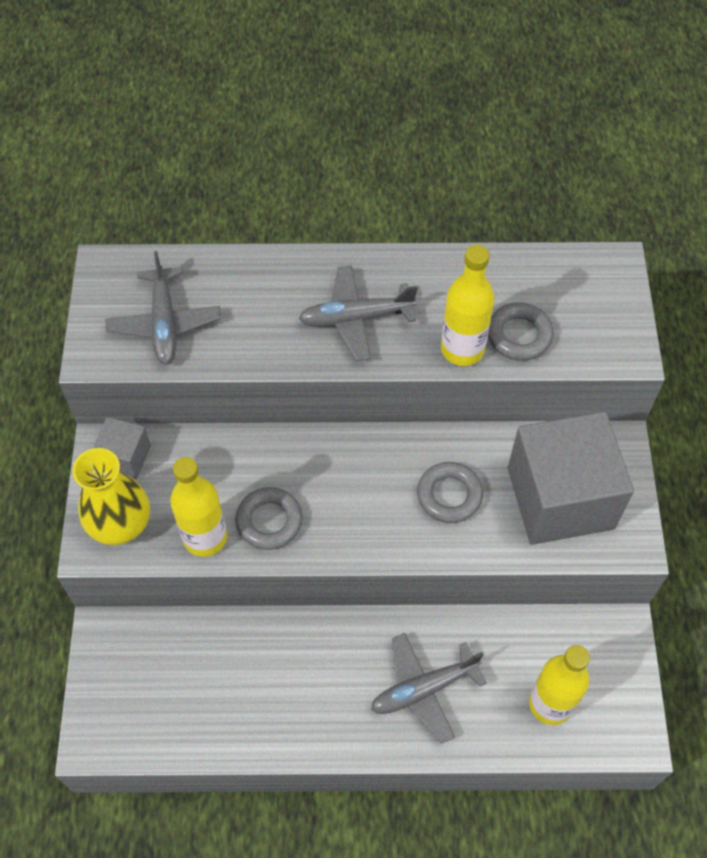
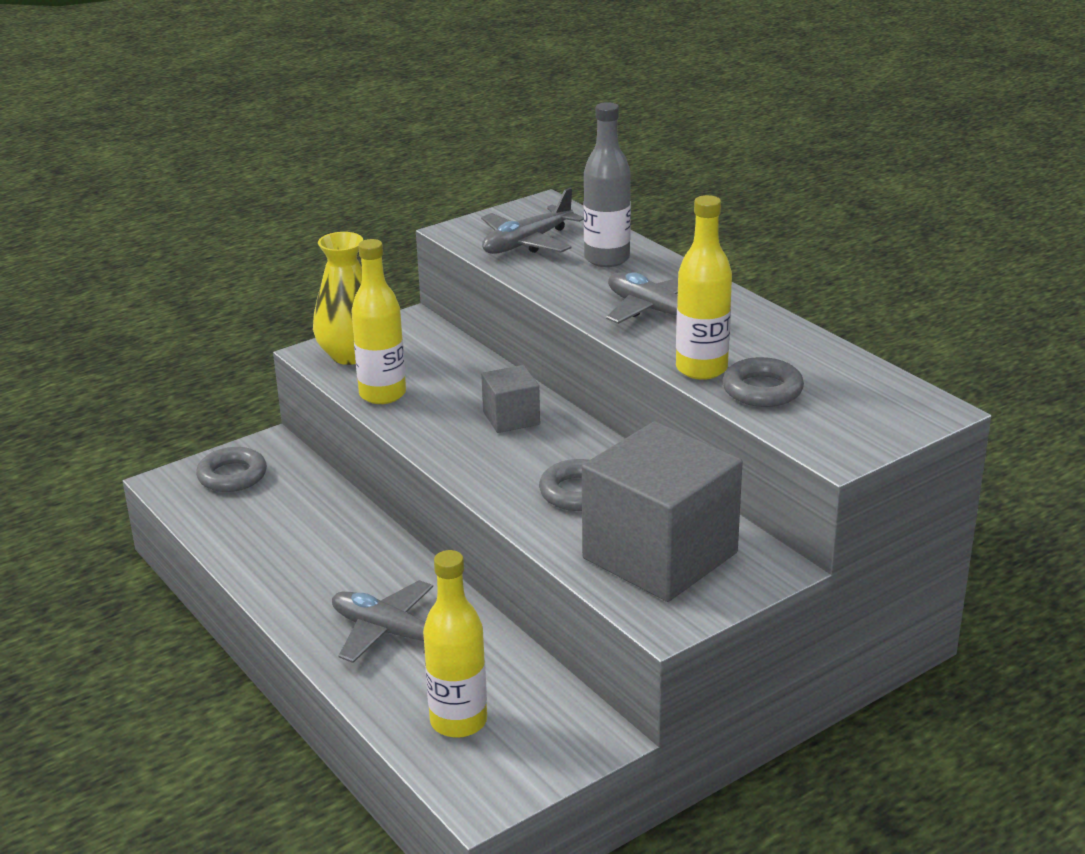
camera: 55 degrees right, 30 degrees down
grey cube [93,417,151,479] -> grey cube moved to [481,365,540,433]
grey ring [235,487,303,550] -> grey ring moved to [196,447,267,492]
none -> grey bottle [584,102,631,267]

